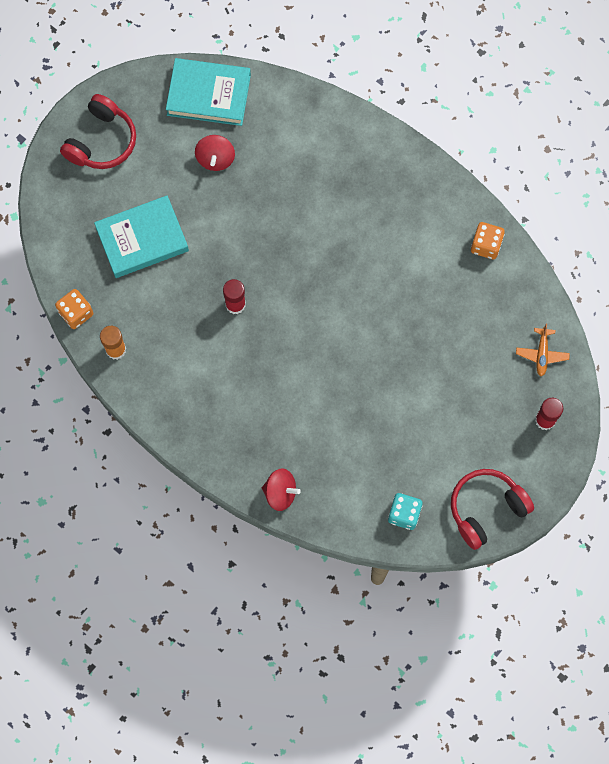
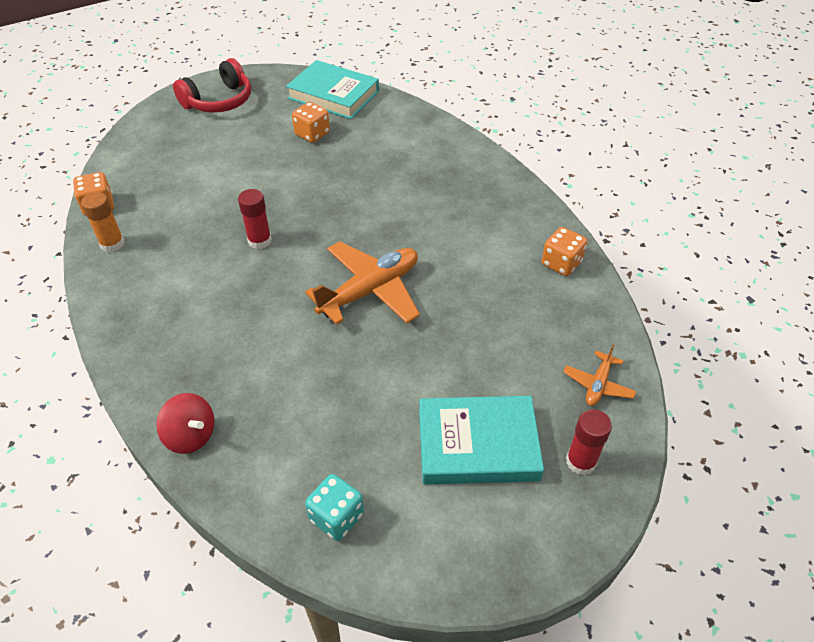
camera: 20 degrees right, 25 degrees down
turquoise book [94,195,189,278] -> turquoise book moved to [419,396,544,485]
red spinning top [195,135,235,171] -> orange dice [292,102,330,143]
red headphones [451,469,534,550] -> none
none -> orange plane [305,241,420,325]

